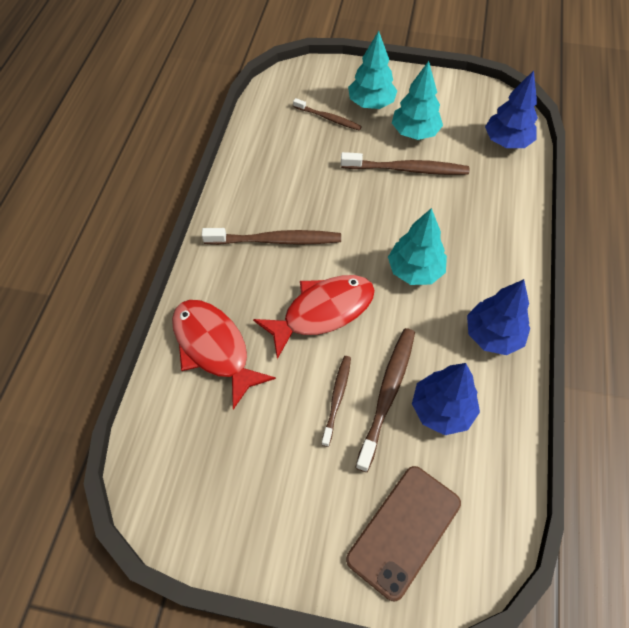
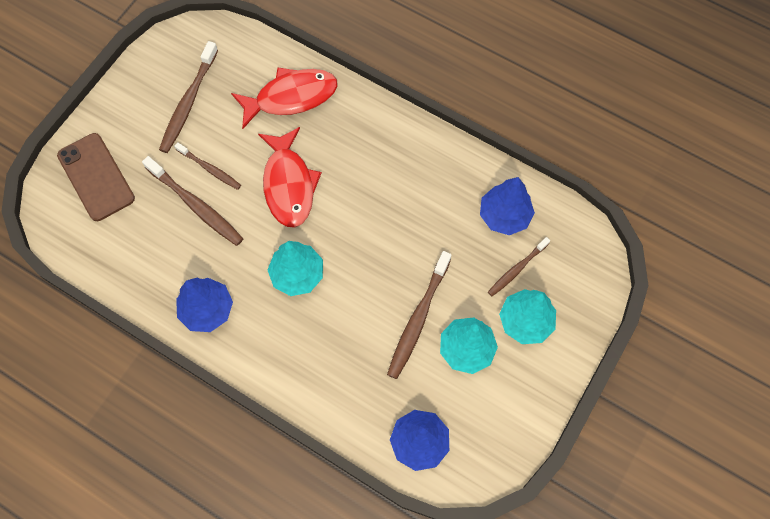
camera: 110 degrees right, 10 degrees up
brown toothbrush [202,228,341,245] -> brown toothbrush moved to [159,41,218,153]
blue tree [412,363,480,435] -> blue tree moved to [480,177,535,235]

